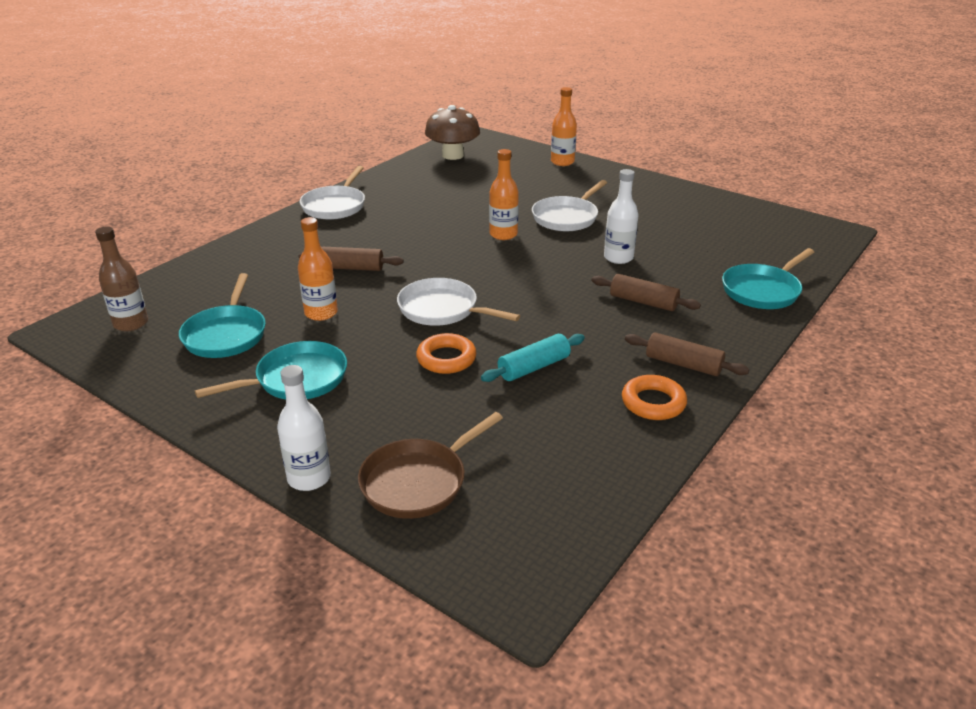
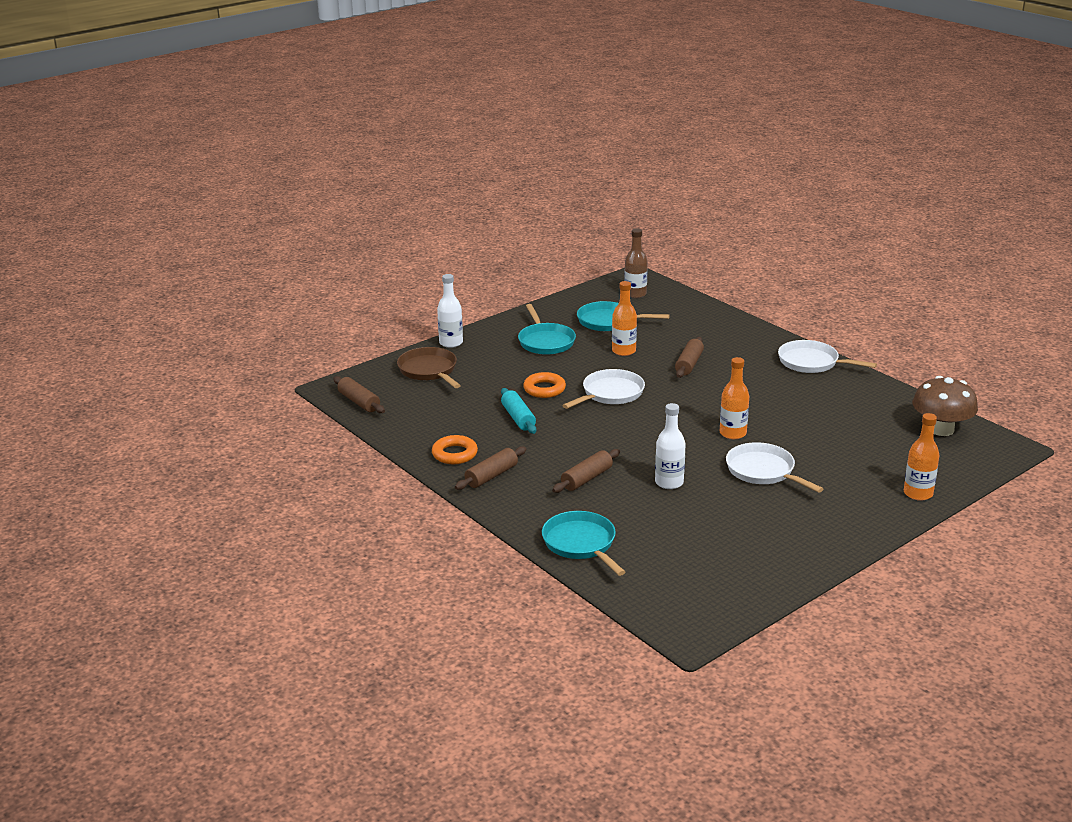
camera: 105 degrees right, 5 degrees down
none -> brown rolling pin [333,376,385,413]

